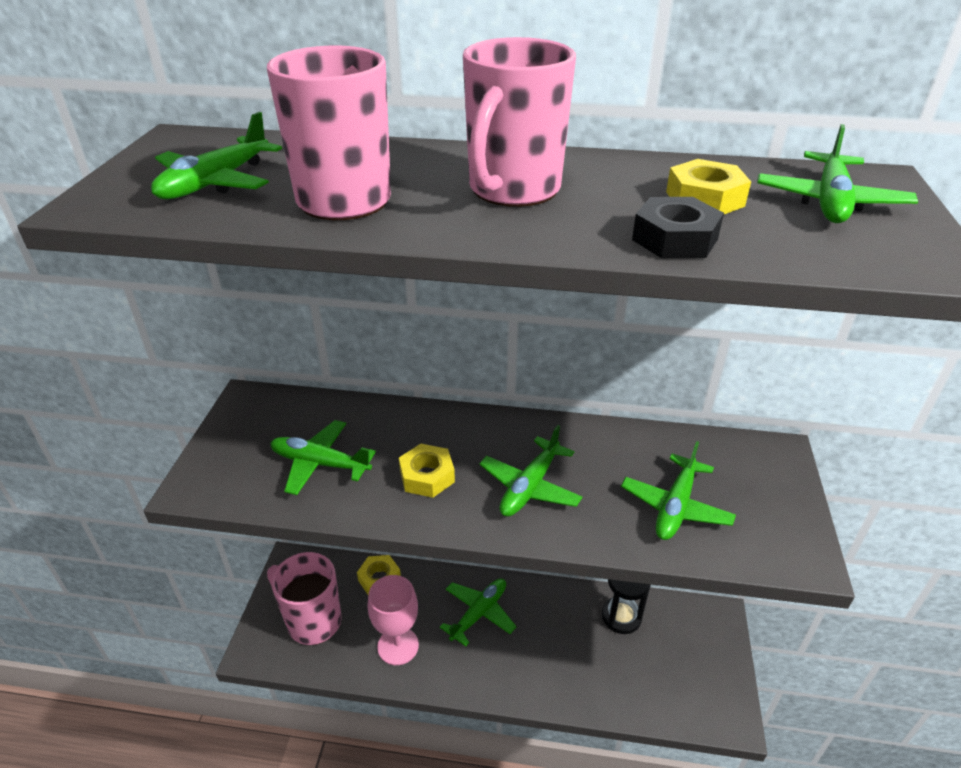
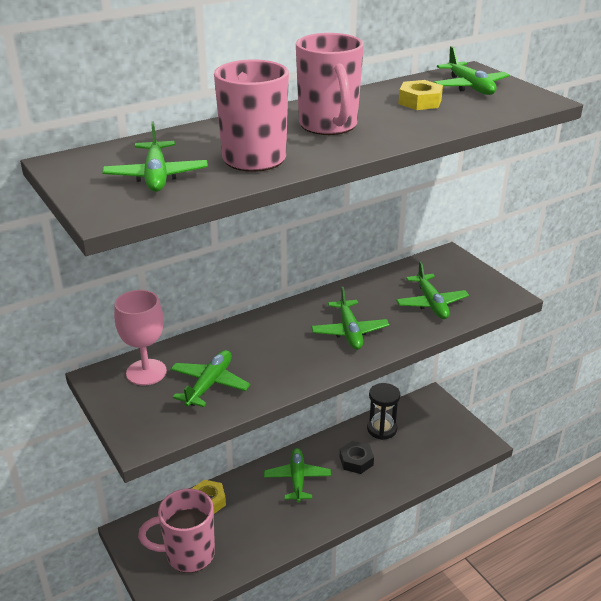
camera: 40 degrees left, 5 degrees down
green plane [270,420,376,495] -> green plane turned 135 degrees clockwise [171,350,250,407]
pink goblet [368,575,419,665] -> pink goblet moved to [114,290,167,386]
yellow nut [399,444,455,498] -> none
black nut [632,197,724,258] -> black nut moved to [340,441,374,474]

